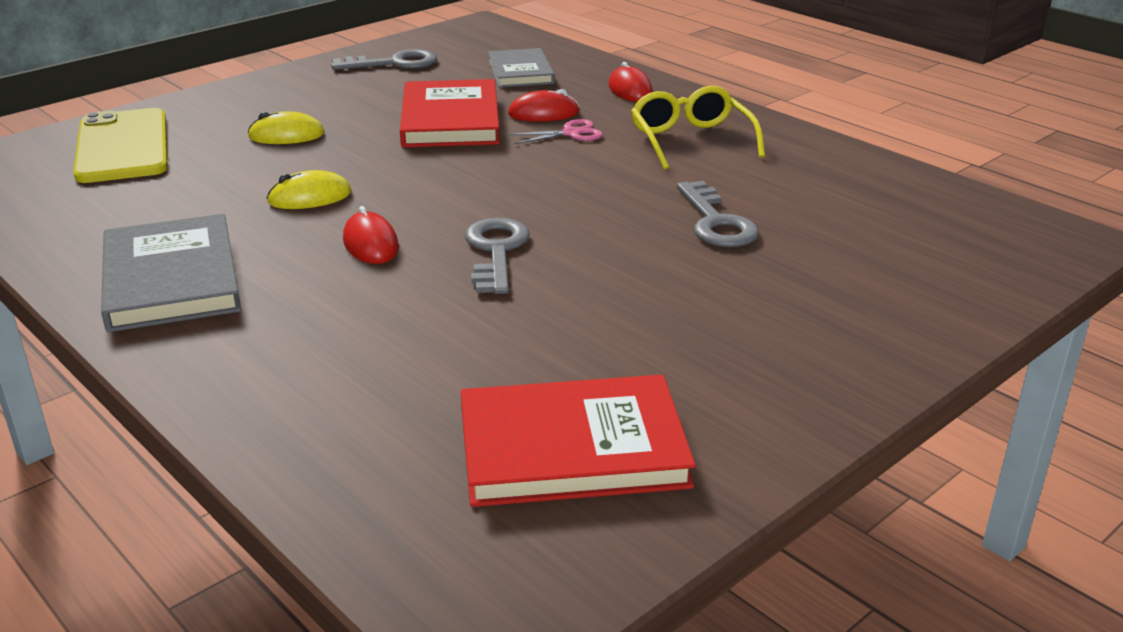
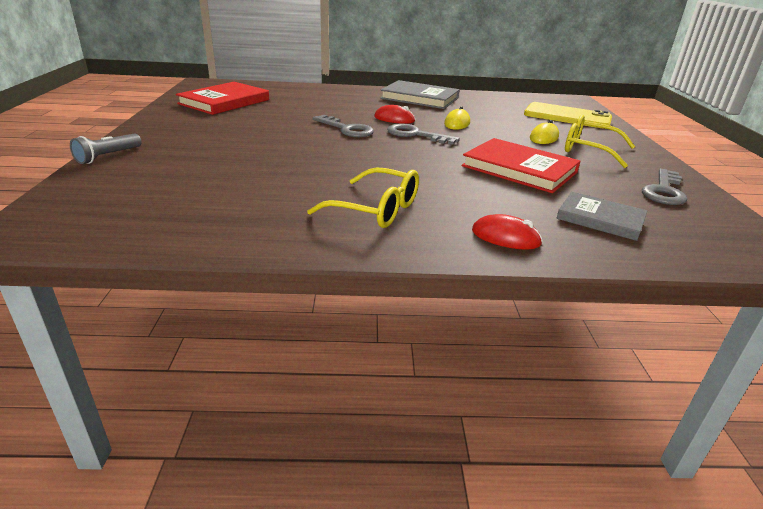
camera: 130 degrees right, 0 degrees up
red mouse [508,89,579,122] -> none
pink scissors [509,119,603,144] -> none
grey key [677,181,759,247] -> grey key moved to [387,123,460,145]
none -> grey flashlight [70,134,142,164]
none -> yellow glasses [565,115,635,168]

